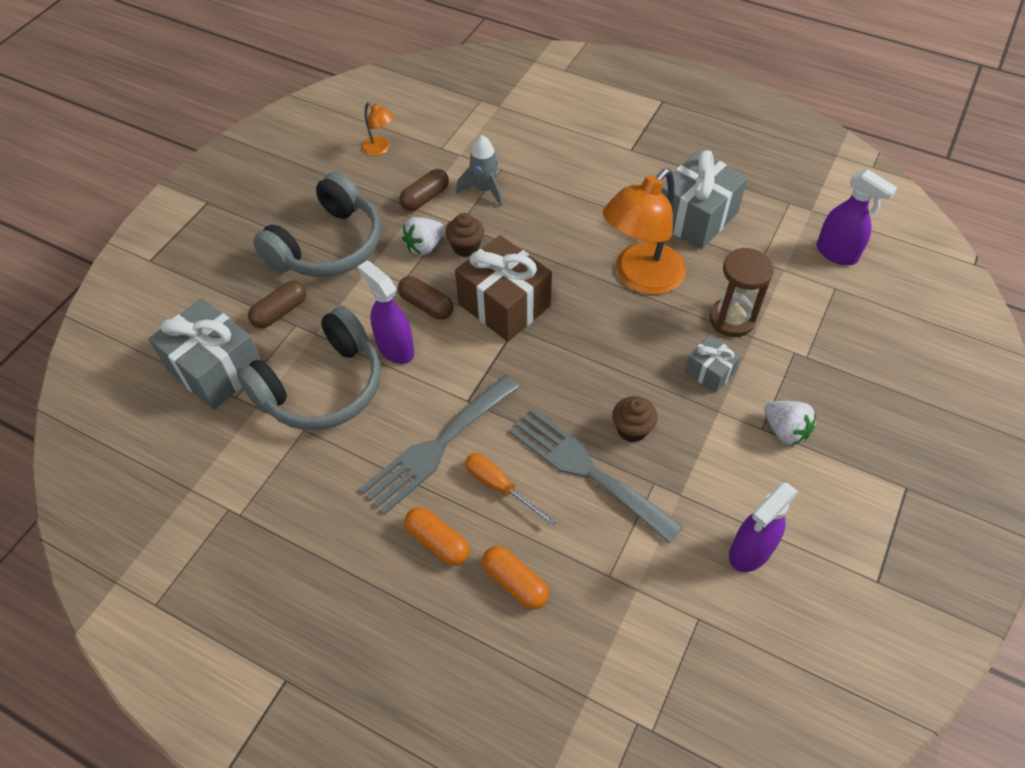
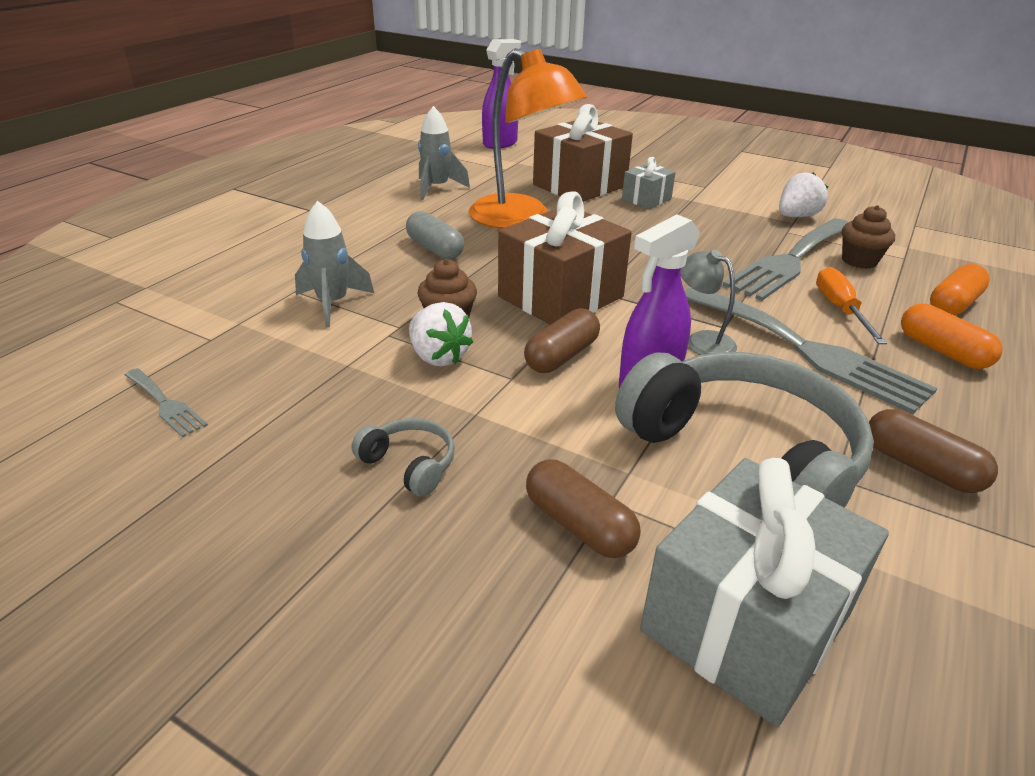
camera: 90 degrees left, 20 degrees down
grey headphones [253,172,381,277] -> grey headphones [352,418,455,497], size x0.41
orange lamp [361,102,394,156] -> grey fork [125,368,208,438]
brown capsule [399,169,449,211] -> brown capsule moved to [869,409,998,493]
orange capsule [404,507,470,566] -> orange capsule turned 75 degrees counterclockwise [901,303,1003,369]
orange screwdriver [465,453,556,526] -> orange screwdriver turned 135 degrees clockwise [816,267,887,344]
brown cupcake [612,396,658,442] -> brown cupcake moved to [842,205,895,269]
grey gift [661,150,748,249] -> grey rocket [418,106,470,200]
brown hourglass [709,248,774,337] -> brown gift [533,104,633,202]
purple spray bottle [729,483,798,572] -> none
white strawberry [764,401,816,445] -> white strawberry moved to [779,172,828,217]
none -> grey capsule [406,211,464,260]
none -> grey lamp [680,250,737,355]

